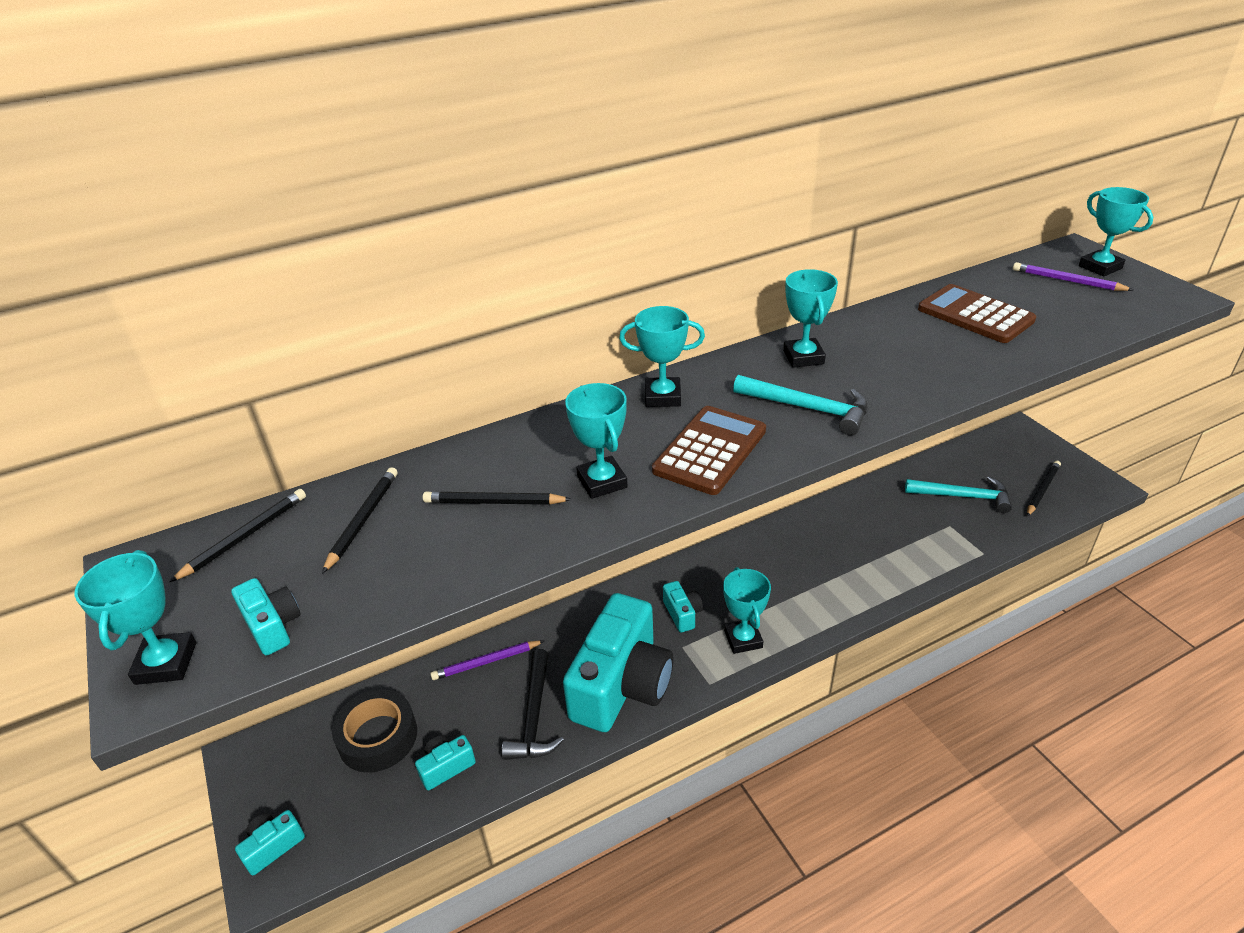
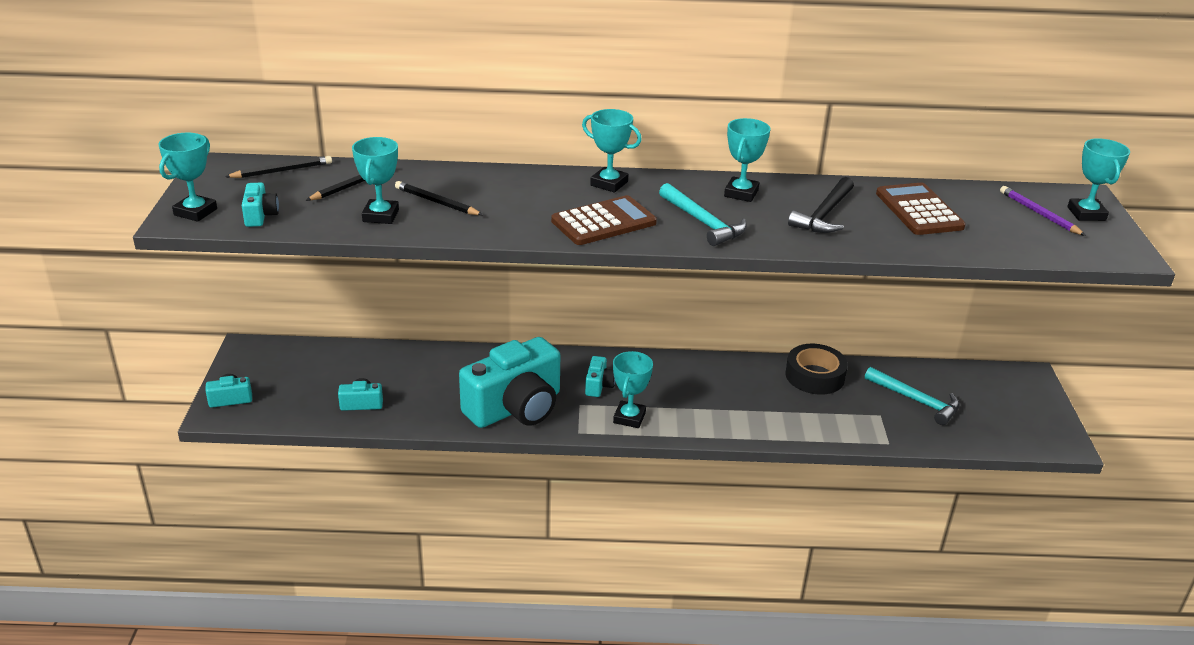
camera: 25 degrees right, 5 degrees down
black tape [332,689,417,773] -> black tape moved to [786,344,848,395]
purple pencil [430,640,544,680] -> none
black hammer [501,649,564,760] -> black hammer moved to [788,177,854,233]
turquoise trophy [565,383,628,499] -> turquoise trophy moved to [352,137,399,224]
black pencil [1027,461,1061,516] -> none

